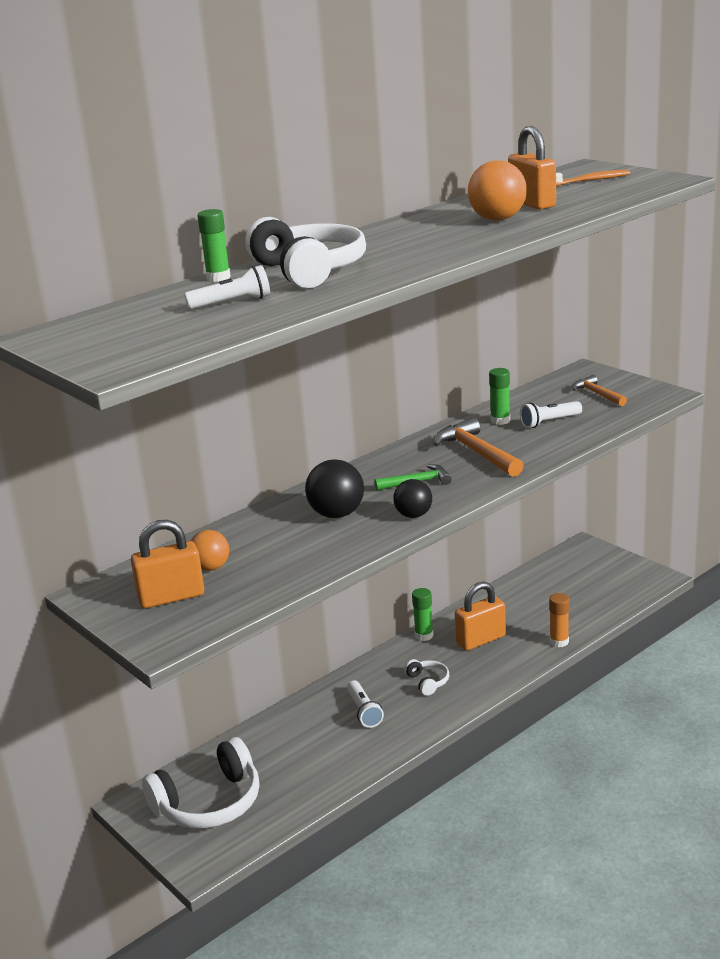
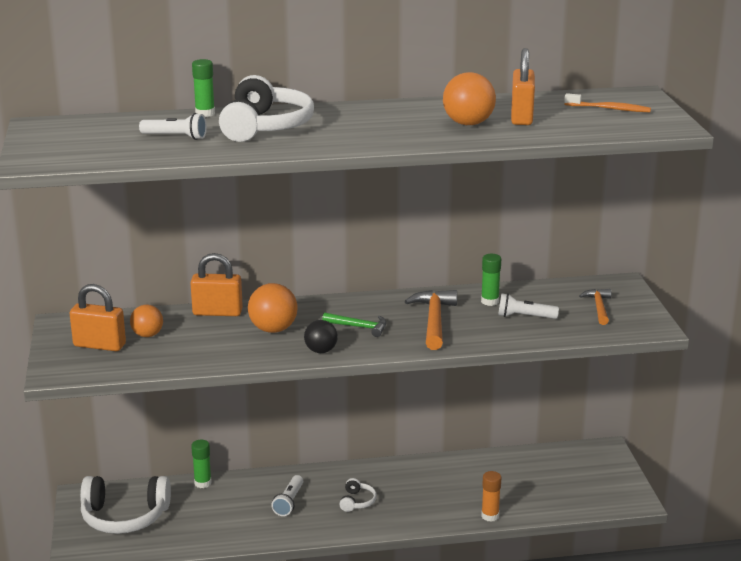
camera: 30 degrees right, 0 degrees up
black ball [305,459,364,518] -> orange ball [248,283,297,333]
green glue stick [412,588,434,641] -> green glue stick moved to [191,440,212,488]
orange padlock [455,582,506,651] -> orange padlock moved to [190,253,243,316]

